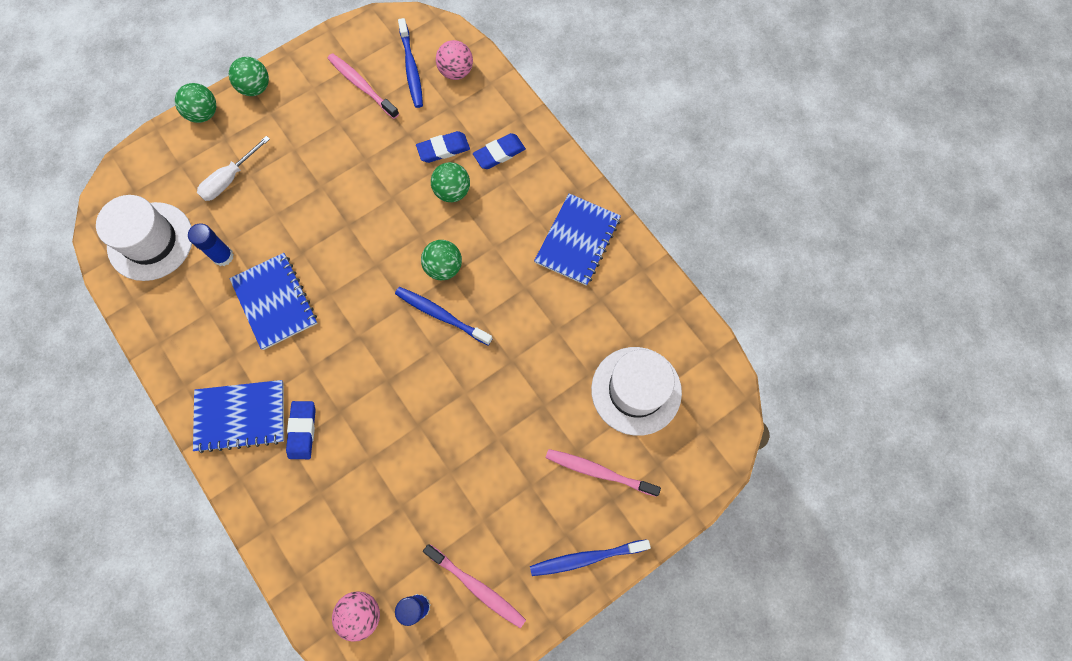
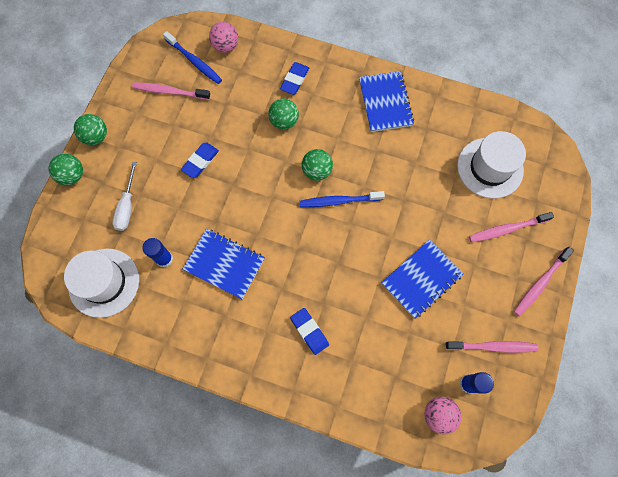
camera: 35 degrees left, 0 degrees up
blue notebook [193,380,284,453] -> blue notebook moved to [382,239,464,319]
blue eraser [416,131,470,163] -> blue eraser moved to [181,143,219,178]
blue toothbrush [530,540,651,576] -> pink toothbrush [514,247,574,316]

